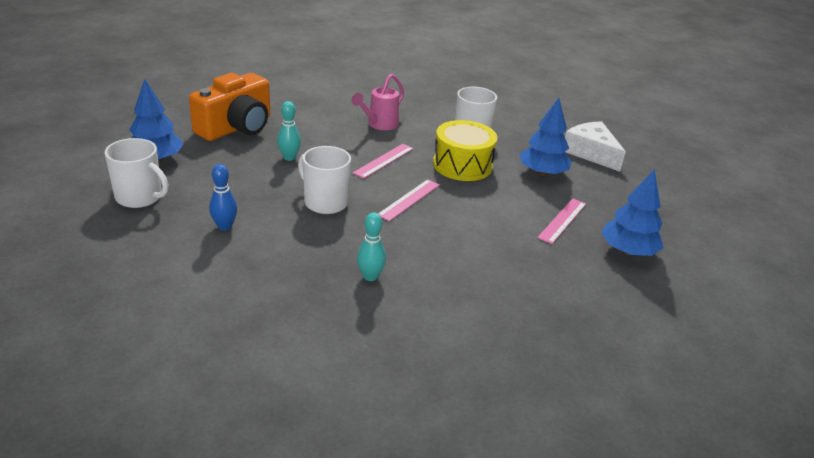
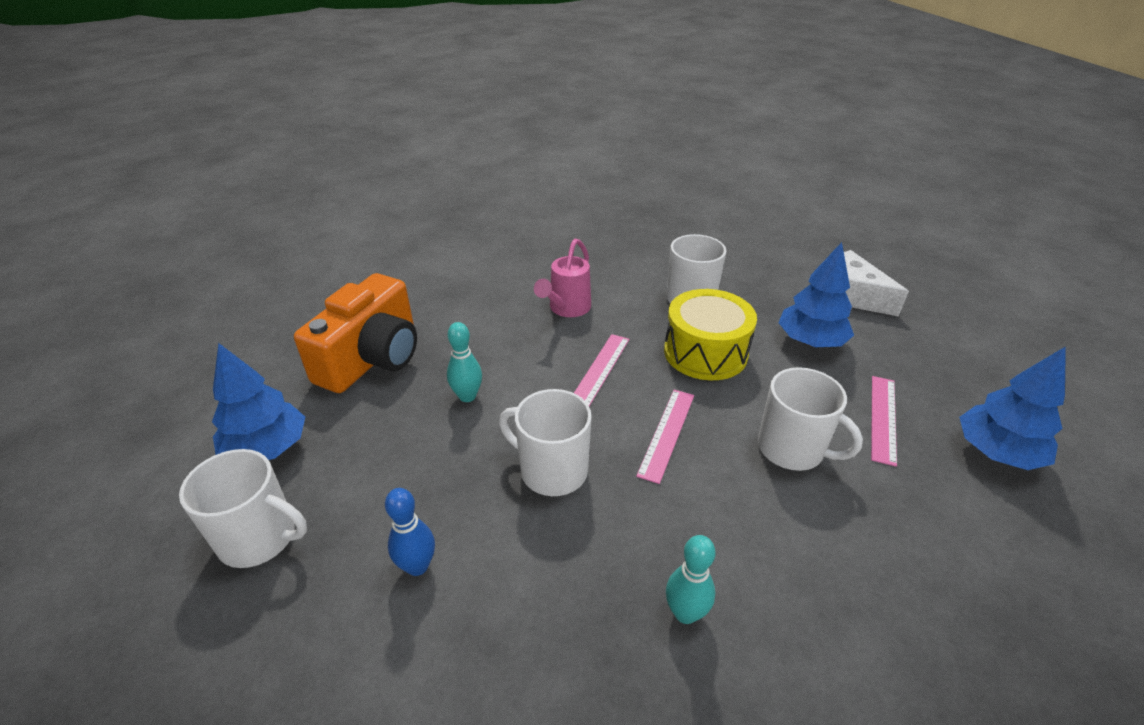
camera: 10 degrees left, 5 degrees up
none -> white mug [758,367,863,471]

